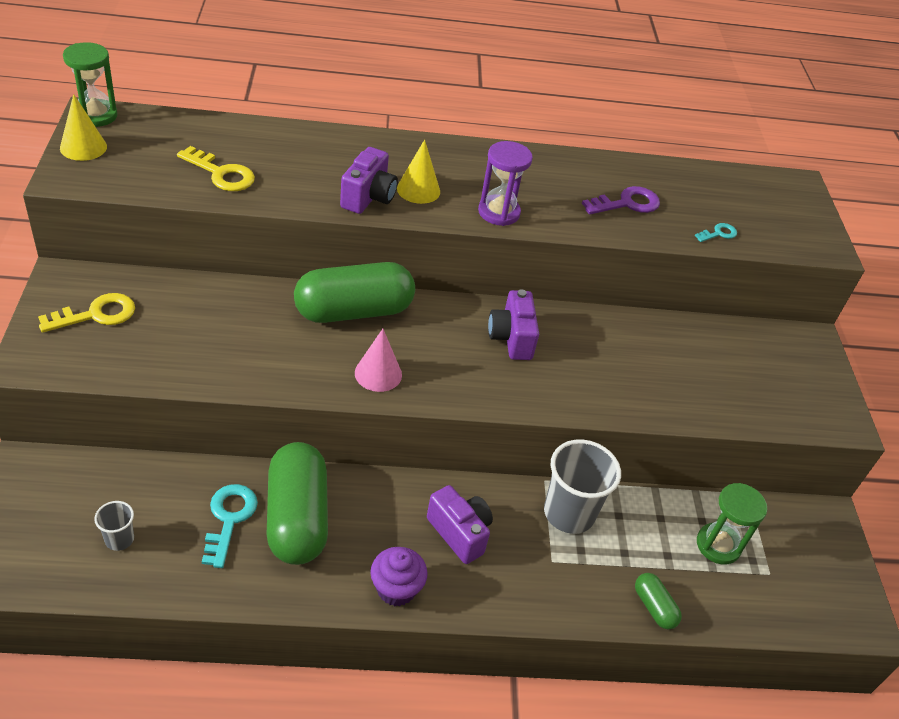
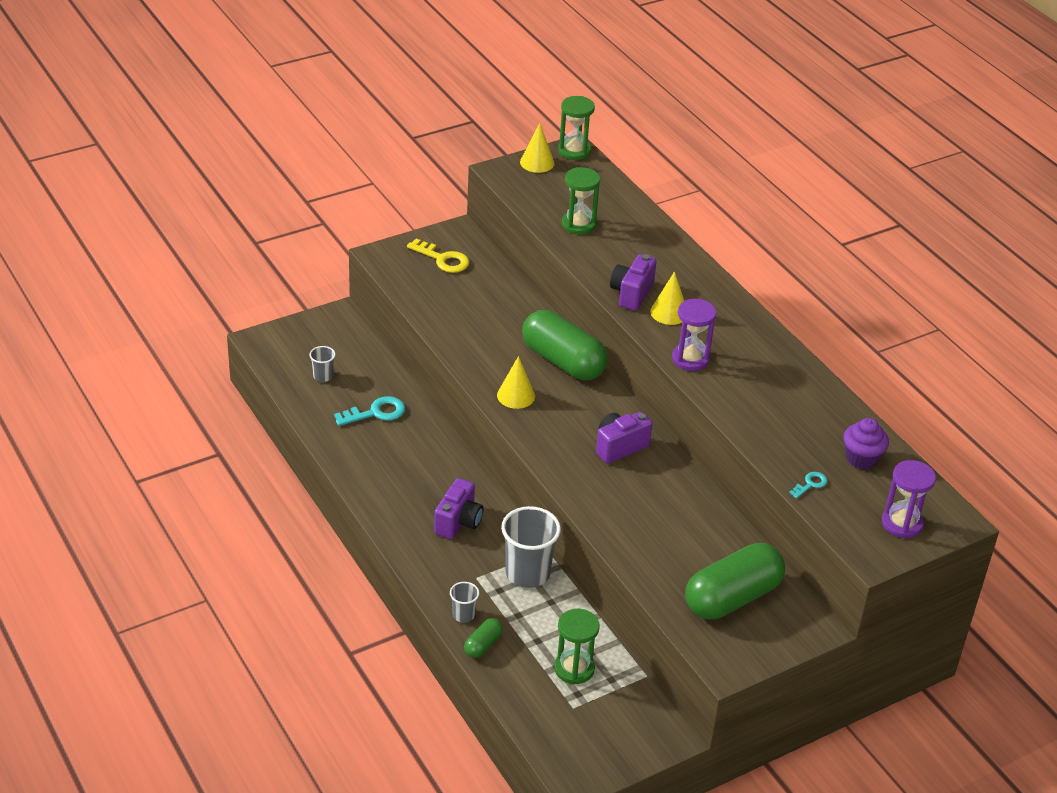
camera: 65 degrees right, 5 degrees down
yellow key [177,146,255,191] -> green hourglass [562,167,600,235]
green capsule [267,442,328,565] -> green capsule moved to [685,543,785,619]
purple camera [340,147,398,214] -> purple camera turned 120 degrees clockwise [610,254,657,311]
pink cone [355,329,402,392] -> yellow cone [497,356,535,409]
purple cupcake [370,547,428,606] -> purple cupcake moved to [843,418,889,469]
purple key [582,186,660,214] -> none
turquoise key [695,223,737,242] -> turquoise key turned 75 degrees counterclockwise [789,472,827,498]
none -> grey cup [450,582,479,623]
none -> purple hourglass [882,460,936,538]

